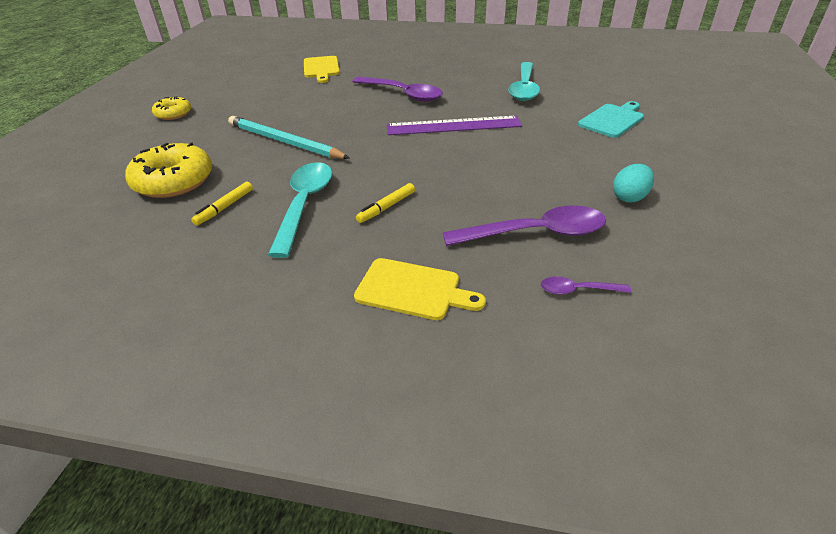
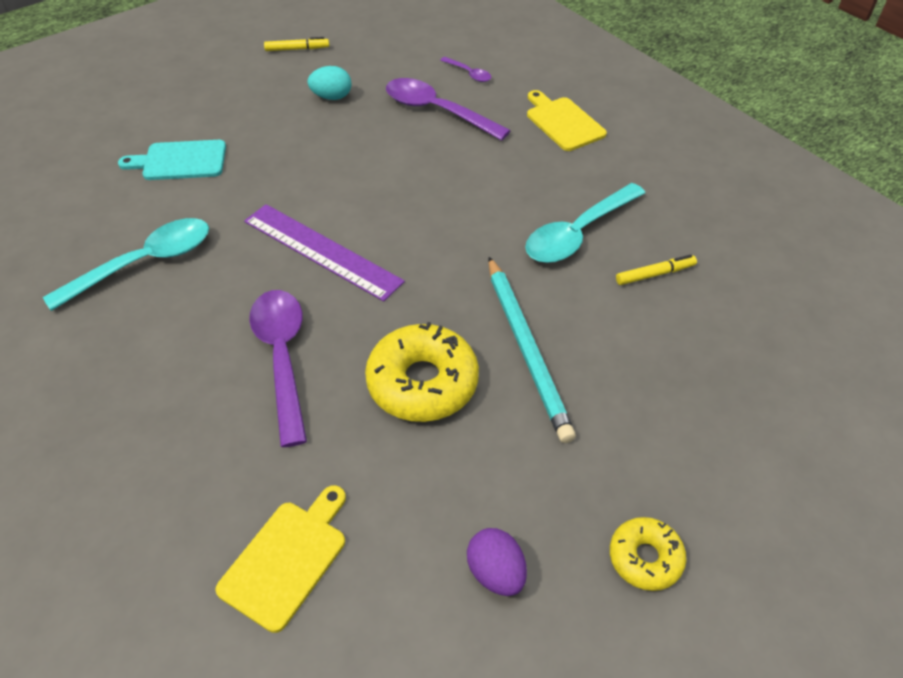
camera: 140 degrees left, 10 degrees up
yellow donut [125,143,212,198] -> yellow donut moved to [365,322,479,422]
yellow marker [356,183,415,223] -> yellow marker moved to [264,37,329,51]
none -> purple egg [467,528,527,596]

